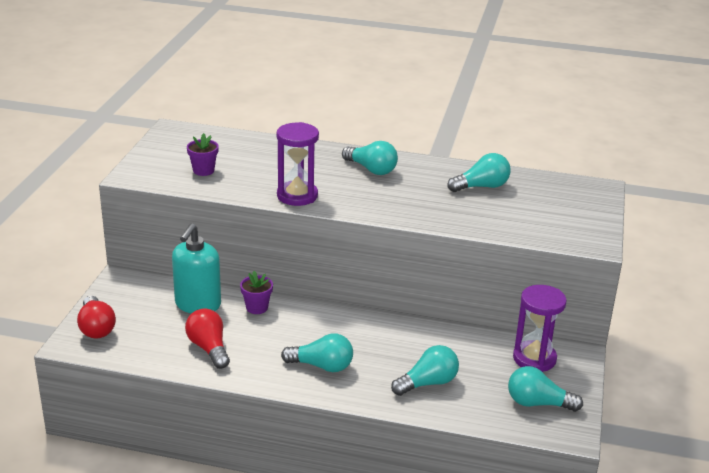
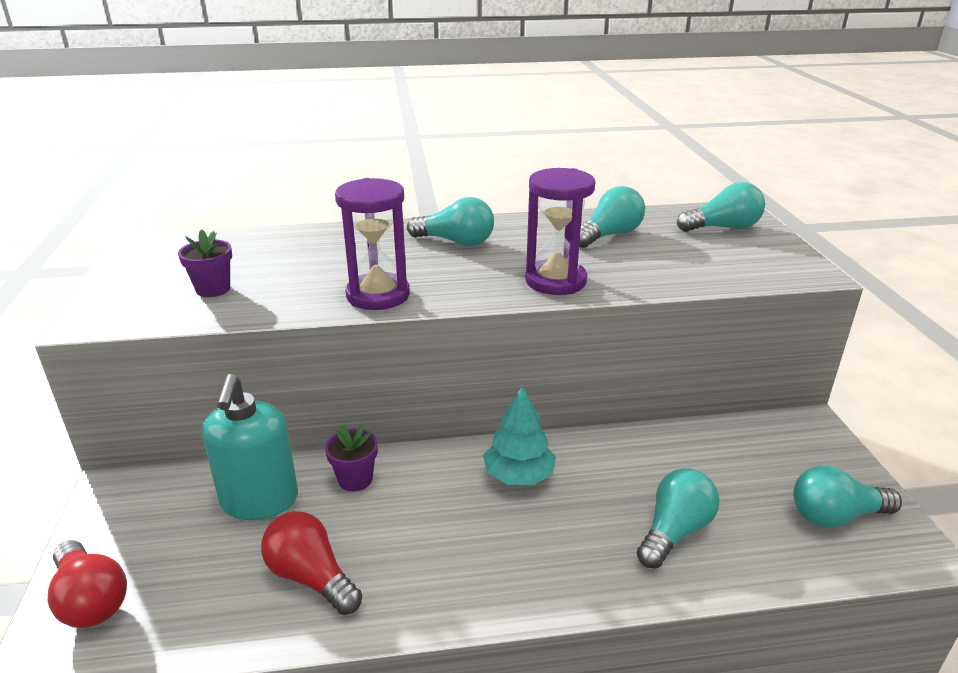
camera: 20 degrees left, 0 degrees up
turquoise light bulb [281,333,353,372] -> turquoise light bulb moved to [677,182,765,232]
purple hourglass [513,285,567,372] -> purple hourglass moved to [525,168,595,295]
none -> turquoise tree [483,386,556,485]

